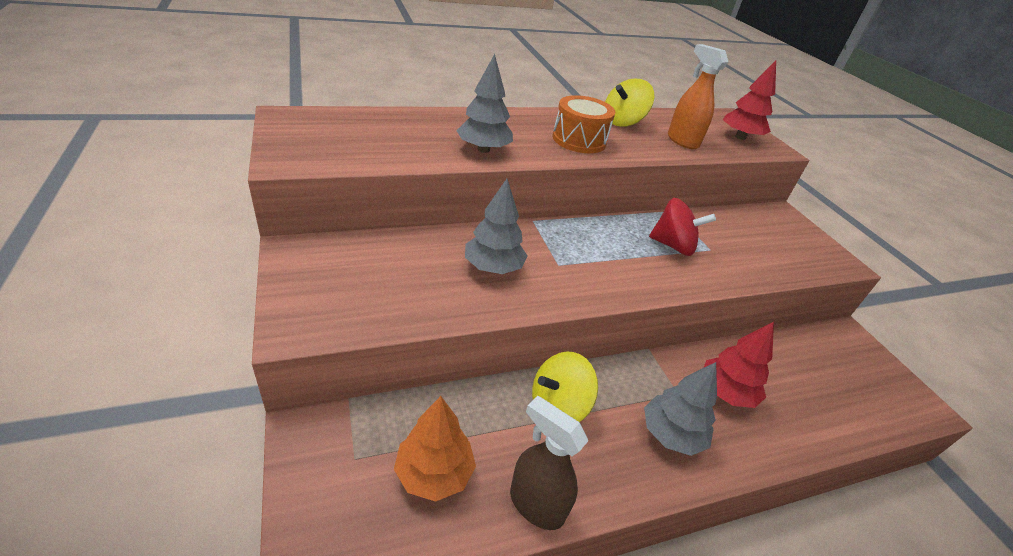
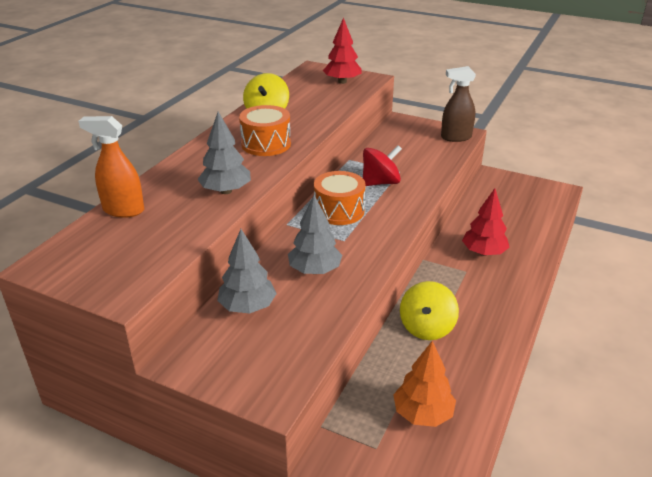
camera: 40 degrees left, 5 degrees down
brown spray bottle [510,396,588,530] -> brown spray bottle moved to [441,66,476,142]
grey tree [644,362,717,456] -> grey tree moved to [217,229,277,314]
orange spray bottle [668,44,728,149] -> orange spray bottle moved to [78,116,144,218]
none -> orange drum [314,171,365,225]

